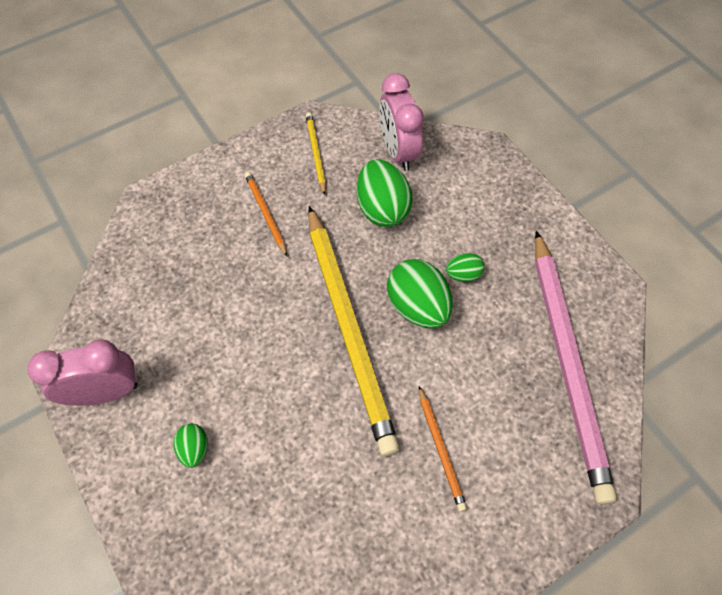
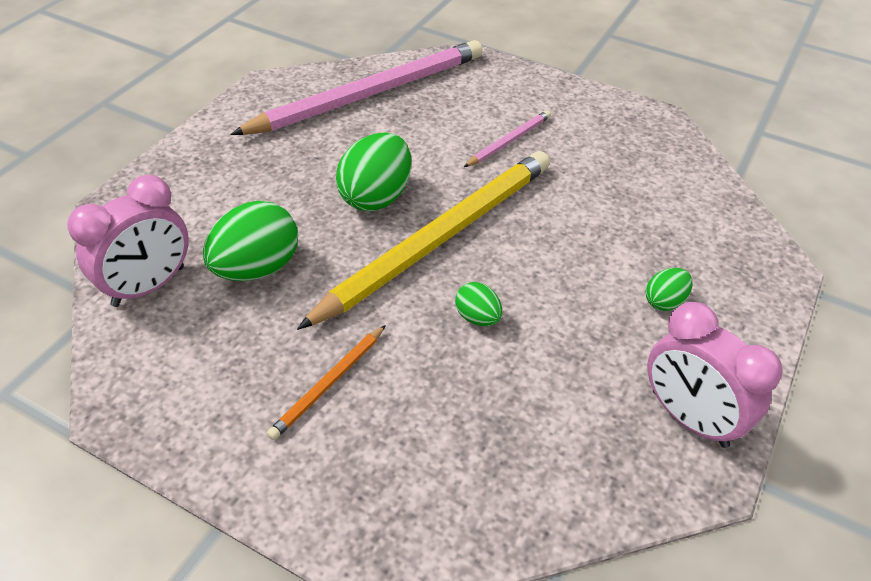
camera: 120 degrees left, 15 degrees down
yellow pencil [306,112,326,195] -> none
orange pencil [419,386,467,512] -> pink pencil [464,110,551,167]
green egg [446,253,484,282] -> green egg moved to [455,282,502,326]

